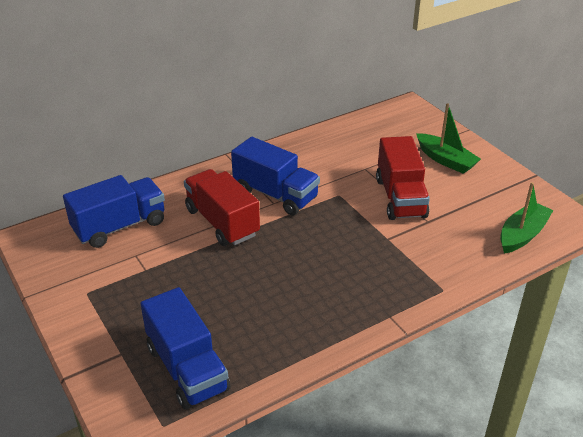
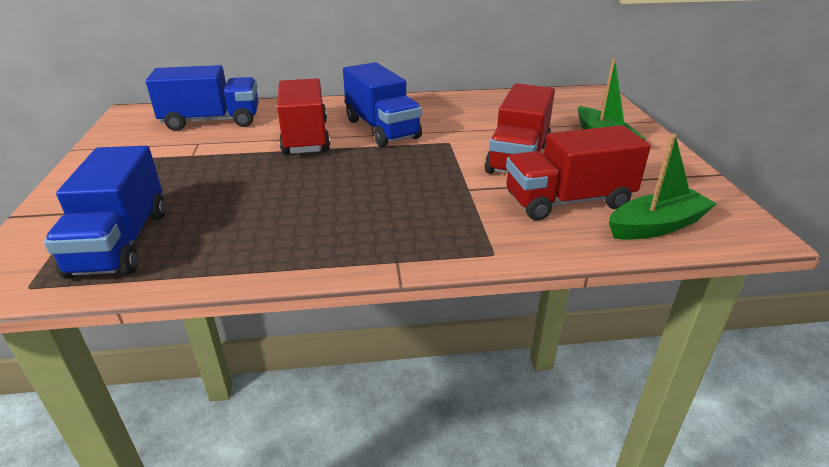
camera: 25 degrees right, 5 degrees down
none -> red truck [506,125,651,221]

